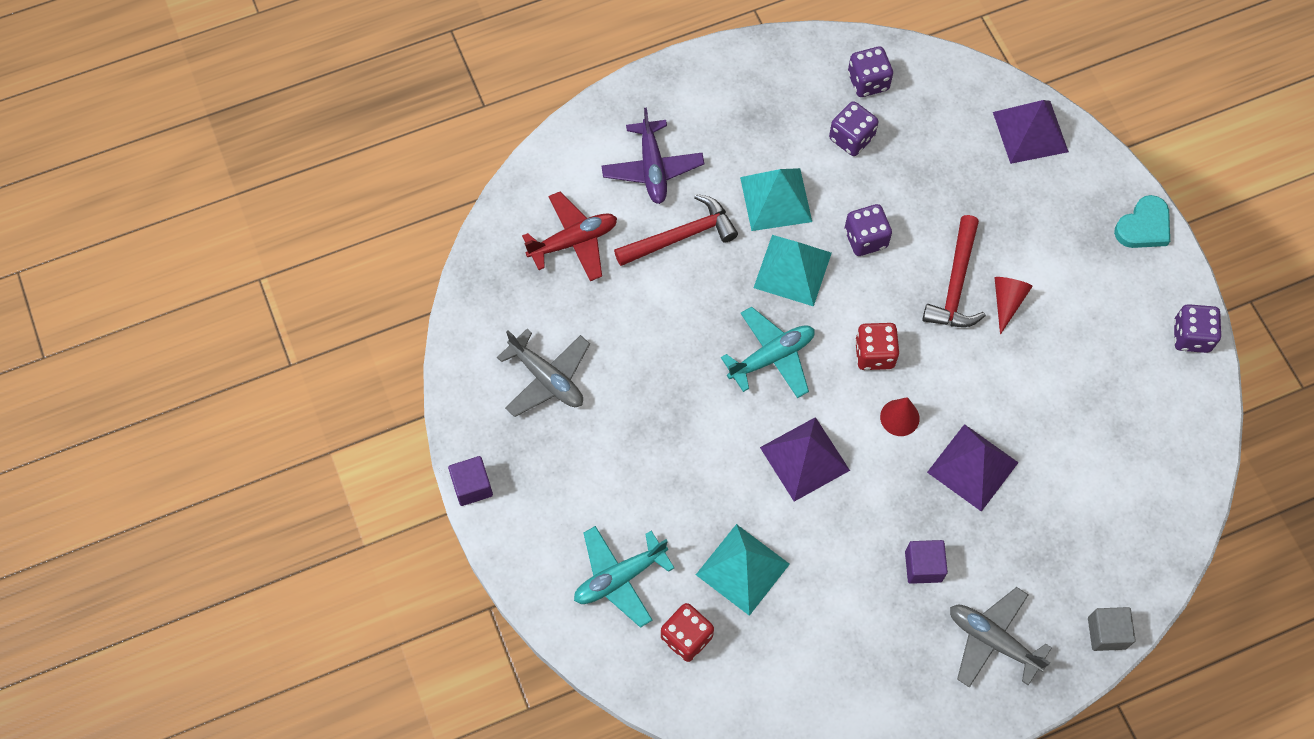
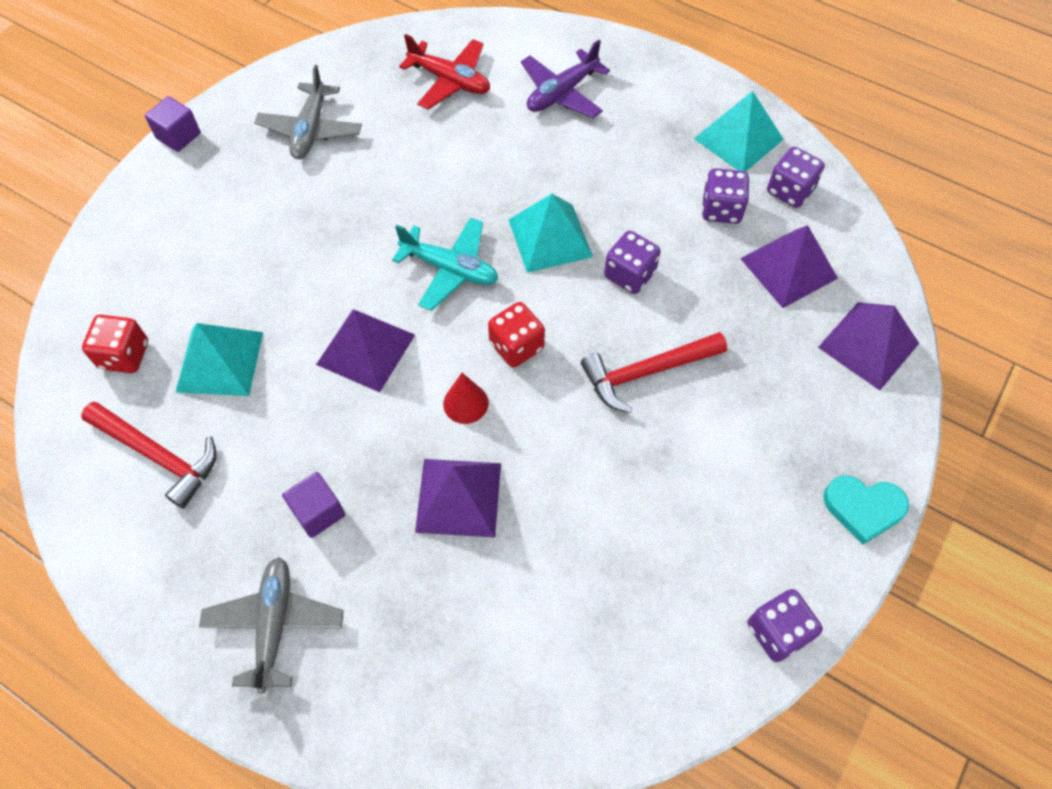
camera: 55 degrees right, 5 degrees down
turquoise plane [574,526,674,628] -> none
red hammer [614,194,738,266] -> red hammer moved to [81,402,217,509]
turquoise pyramid [740,168,812,231] -> turquoise pyramid moved to [694,91,784,172]
red cone [994,277,1033,335] -> none
grey cube [1088,607,1135,651] -> none
none -> purple pyramid [740,225,838,308]

